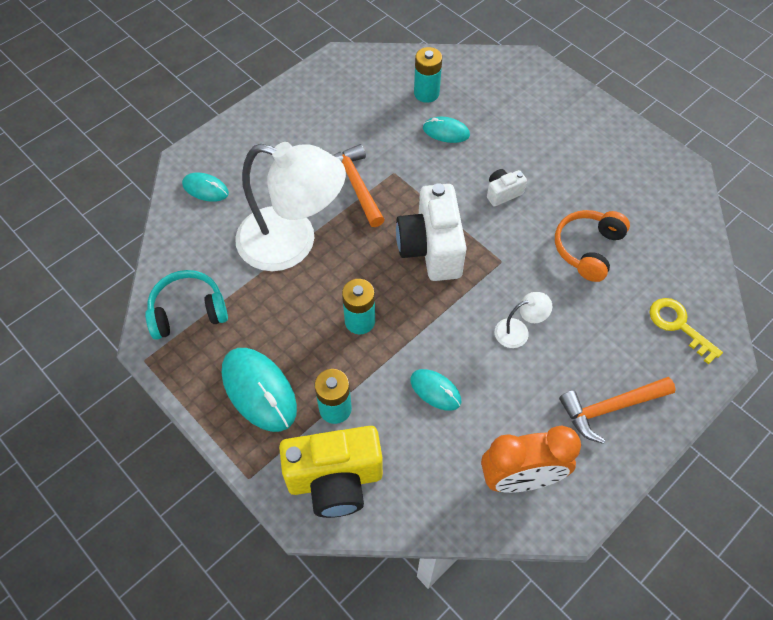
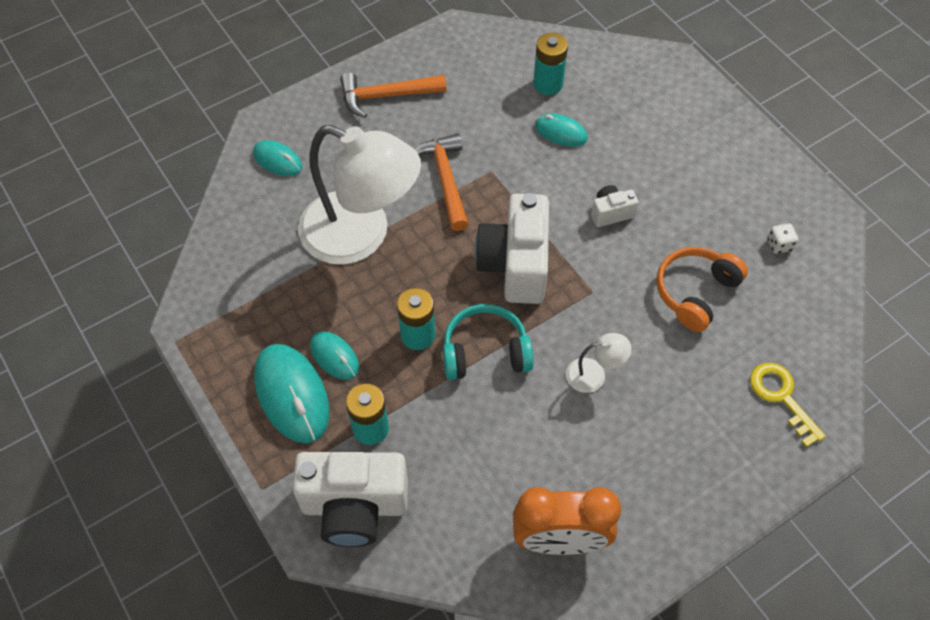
camera: 10 degrees right, 0 degrees up
turquoise headphones [145,270,228,340] -> turquoise headphones moved to [443,304,534,380]
yellow camera [279,426,383,518] -> white camera [293,452,408,547]
turquoise mouse [410,369,461,411] -> turquoise mouse moved to [310,331,359,380]
orange hammer [559,377,676,444] -> orange hammer moved to [340,72,447,118]
none -> white dice [767,223,798,254]

